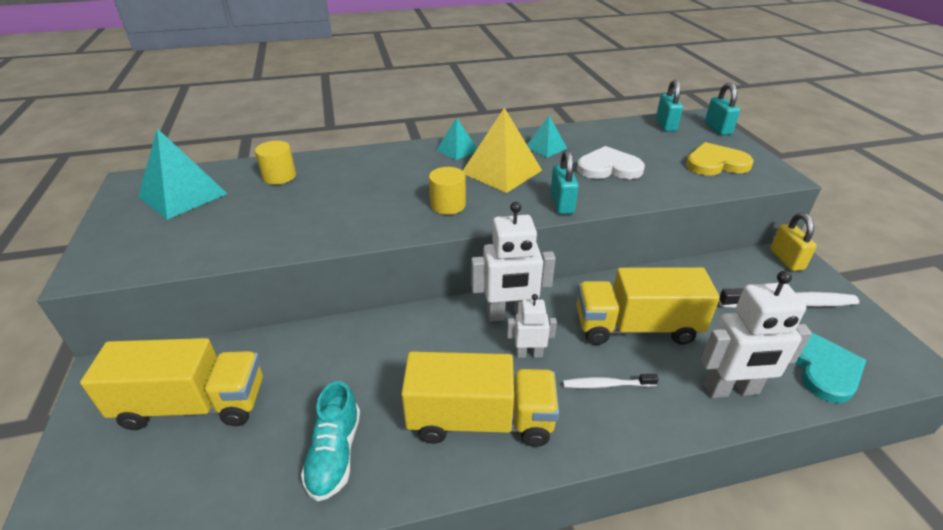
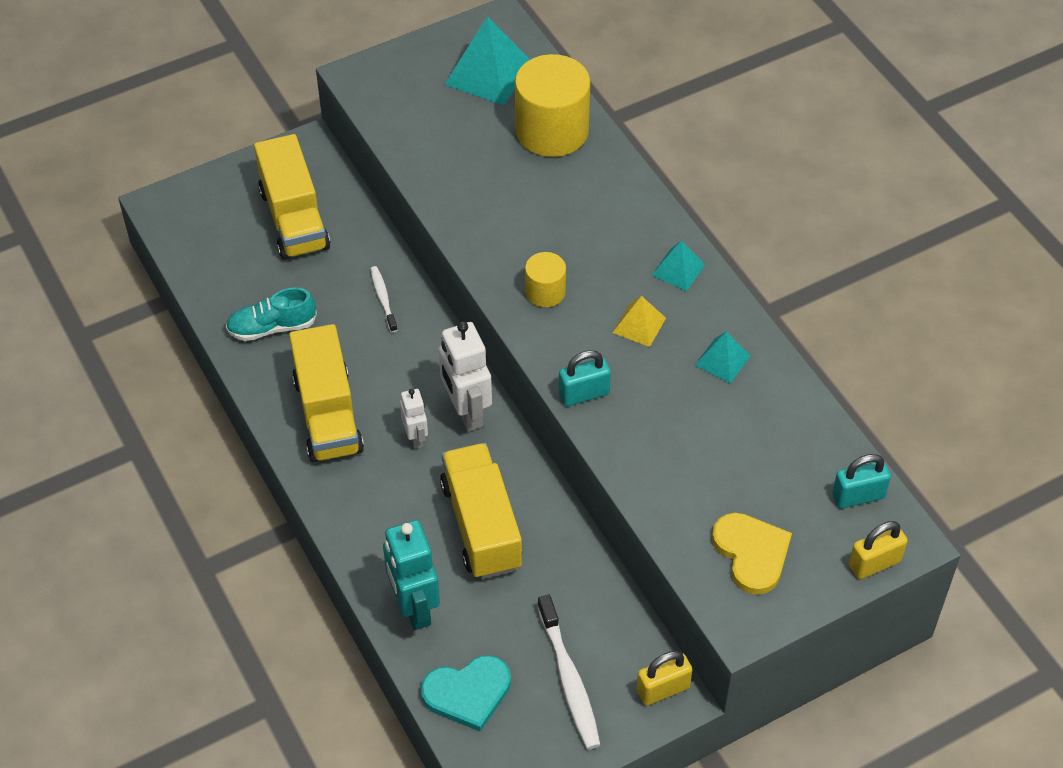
camera: 75 degrees right, 15 degrees up
yellow cylinder [255,141,296,185] -> yellow cylinder [515,54,590,157], size x1.94
yellow pyramid [463,107,542,193] -> yellow pyramid [613,296,666,347], size x0.55
white toothbrush [563,374,659,388] -> white toothbrush moved to [370,266,398,332]
white heart [577,146,645,179] -> none
white robot [701,271,812,398] -> turquoise robot [383,520,440,630]
turquoise padlock [705,83,740,135] -> yellow padlock [849,521,908,579]

